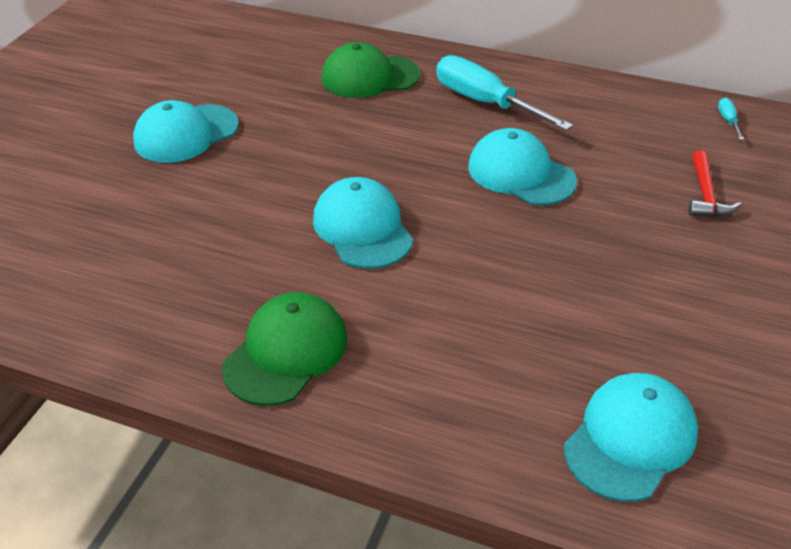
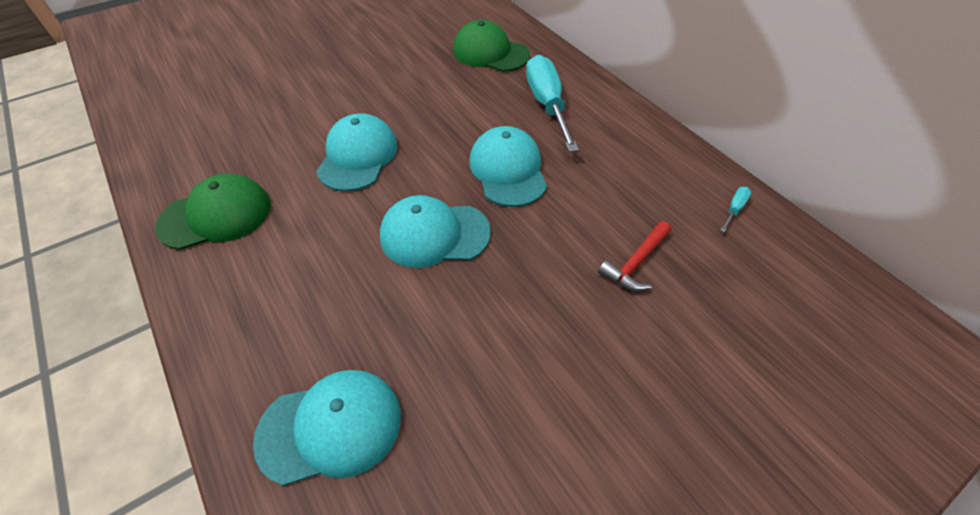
camera: 35 degrees right, 10 degrees up
turquoise cap [133,100,239,163] -> turquoise cap moved to [380,195,491,268]

